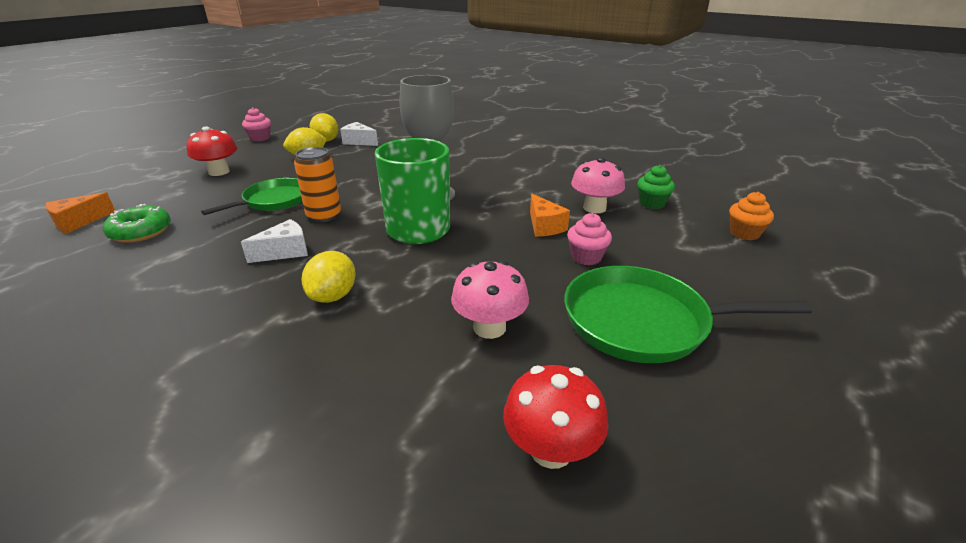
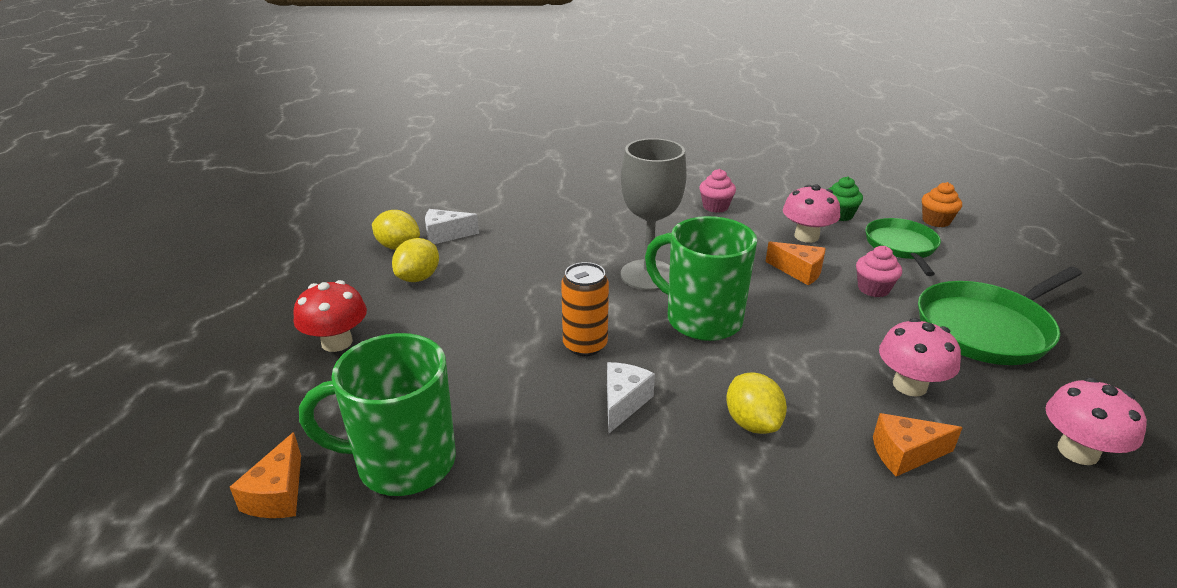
camera: 35 degrees left, 0 degrees up
green donut [103,204,171,243] -> green mug [299,333,456,496]
green pan [201,178,302,215] -> green pan moved to [865,218,941,276]
pink cupcake [242,107,271,141] -> pink cupcake moved to [699,169,736,213]
red mushroom [503,365,608,469] -> pink mushroom [1045,378,1147,465]
none -> orange cheese [873,413,963,476]

